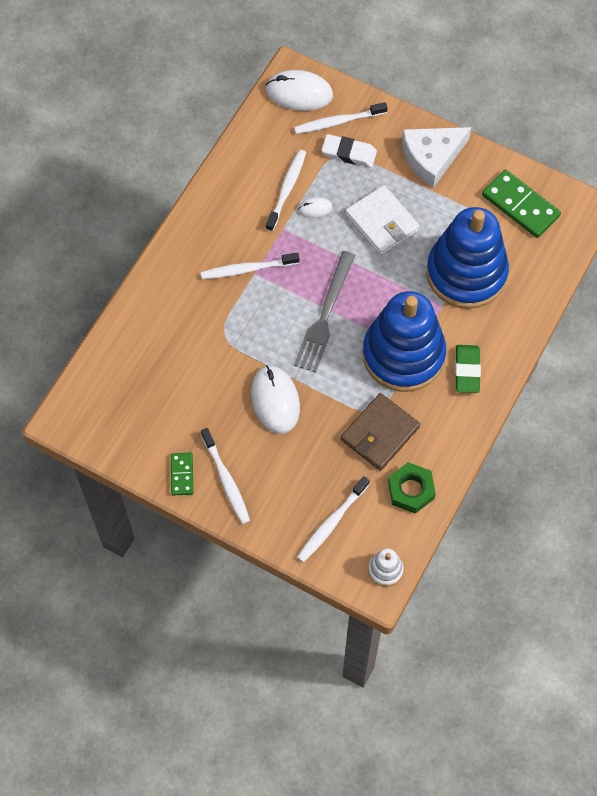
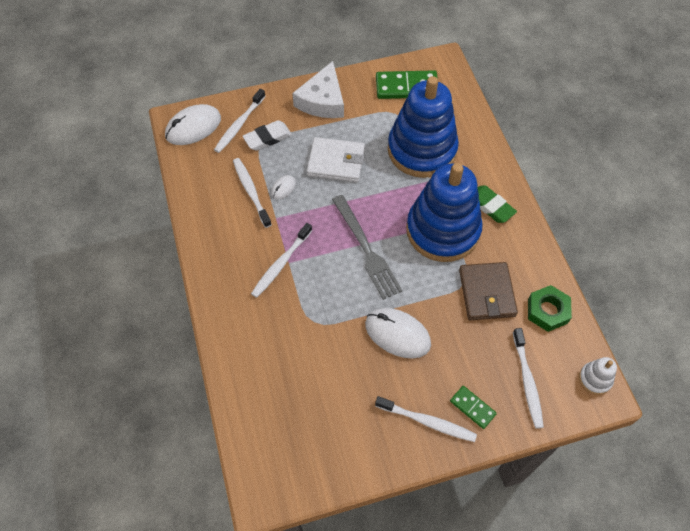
camera: 45 degrees left, 5 degrees down
green domino [171,453,193,496] -> green domino moved to [450,386,497,429]

